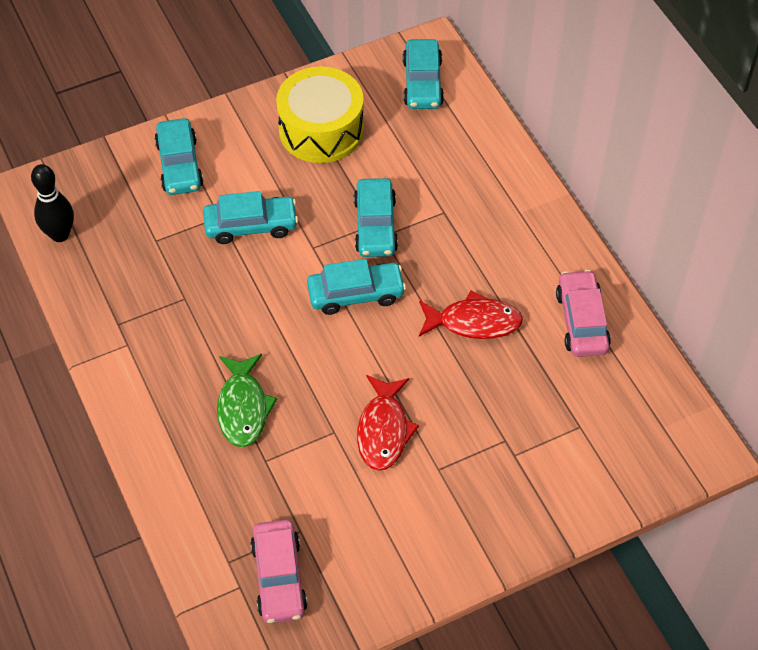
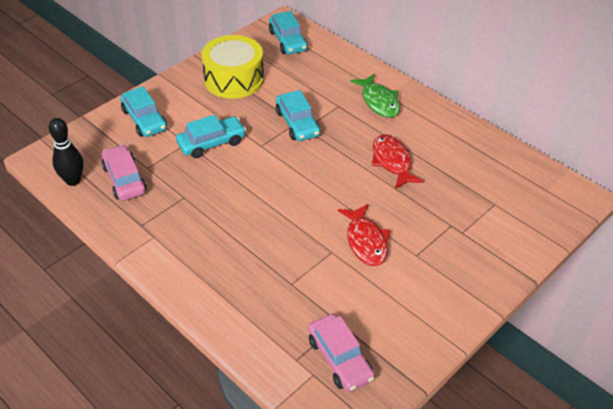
camera: 20 degrees left, 10 degrees down
green fish [217,354,277,447] -> green fish moved to [350,73,400,118]
turquoise car [307,259,406,315] -> none
red fish [419,290,523,339] -> red fish turned 90 degrees counterclockwise [372,135,424,189]
pink car [556,270,611,357] -> pink car moved to [101,145,147,201]

